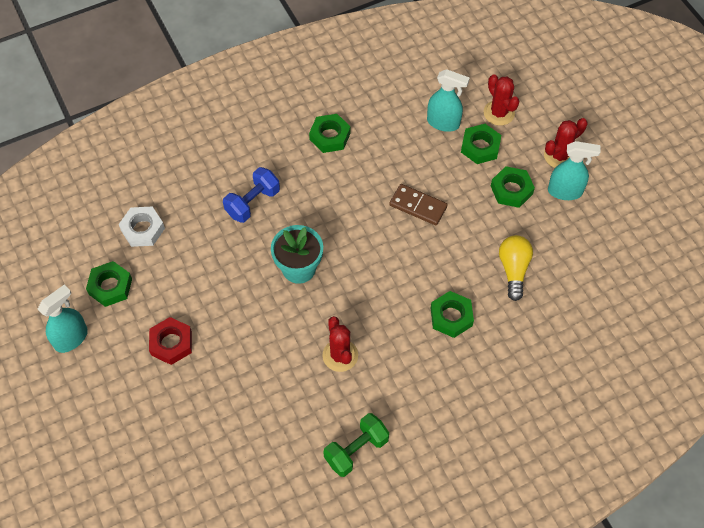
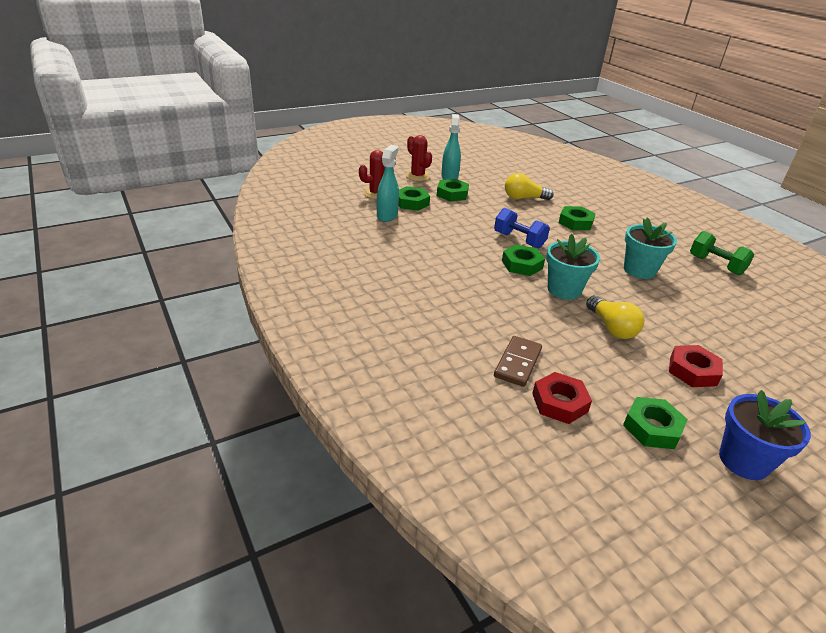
camera: 95 degrees left, 25 degrees down
turquoise spray bottle [38,285,88,353] -> blue flower pot [719,390,811,480]
white nut [119,206,165,247] -> red nut [532,372,592,424]
blue dumbbell [223,167,280,223] -> blue dumbbell moved to [494,208,550,249]
green nut [309,114,351,153] -> green nut moved to [502,244,545,276]
red cactus [322,316,358,372] -> turquoise flower pot [624,217,677,279]
brown domino [389,184,448,225] -> brown domino moved to [494,336,542,387]
none -> yellow light bulb [586,296,644,339]

